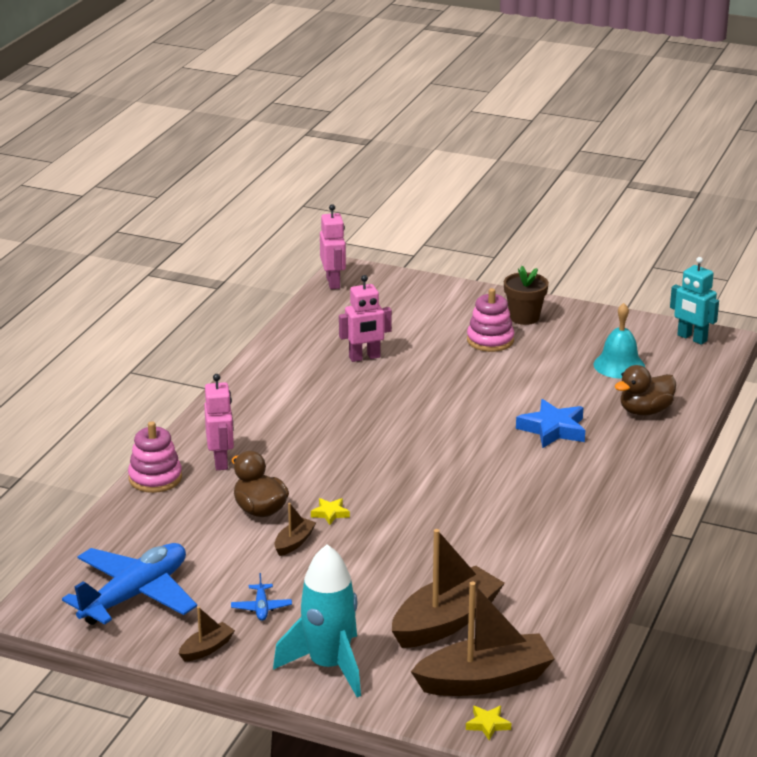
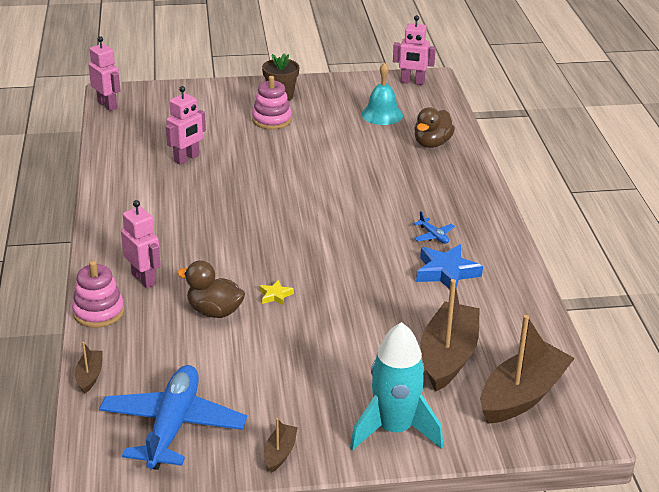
camera: 30 degrees left, 5 degrees up
blue plane [231,573,292,621] -> blue plane moved to [413,211,455,244]
brown boat [274,503,316,556] -> brown boat moved to [75,342,103,394]
yellow star [466,706,511,741] -> none
blue star [516,399,585,448] -> blue star moved to [416,244,483,289]
turquoise robot [670,257,719,345] -> pink robot [393,15,436,85]

